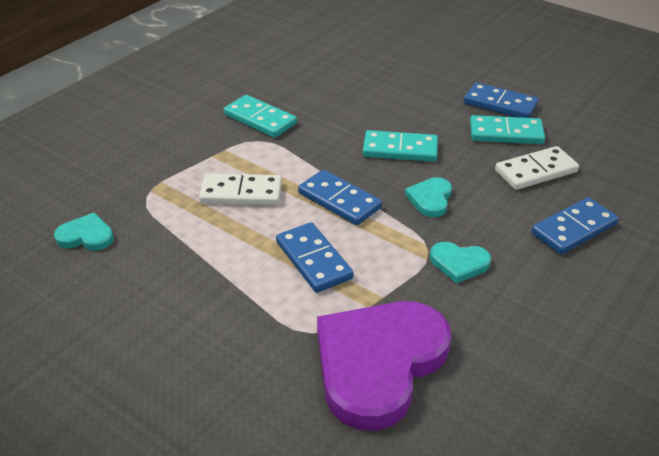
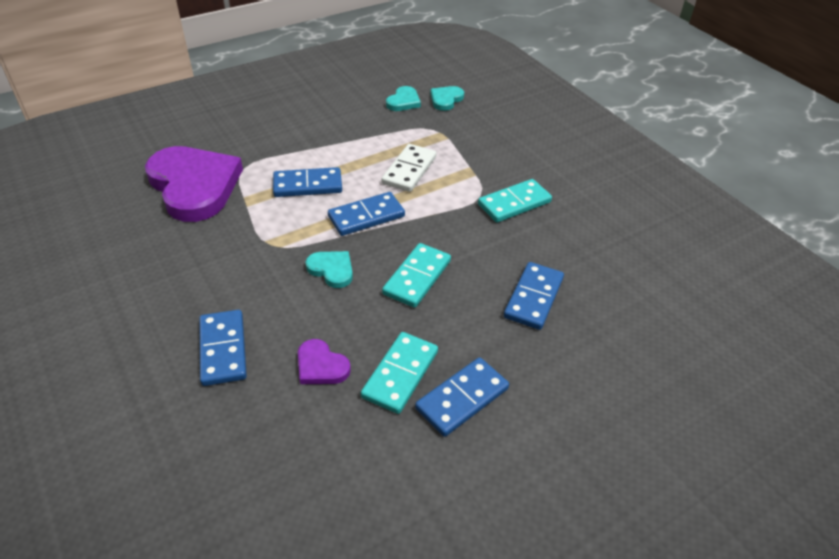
camera: 110 degrees right, 5 degrees up
turquoise heart [430,242,491,284] -> turquoise heart moved to [430,86,464,111]
white domino [495,146,579,190] -> purple heart [298,339,351,384]
none -> blue domino [504,262,564,330]

